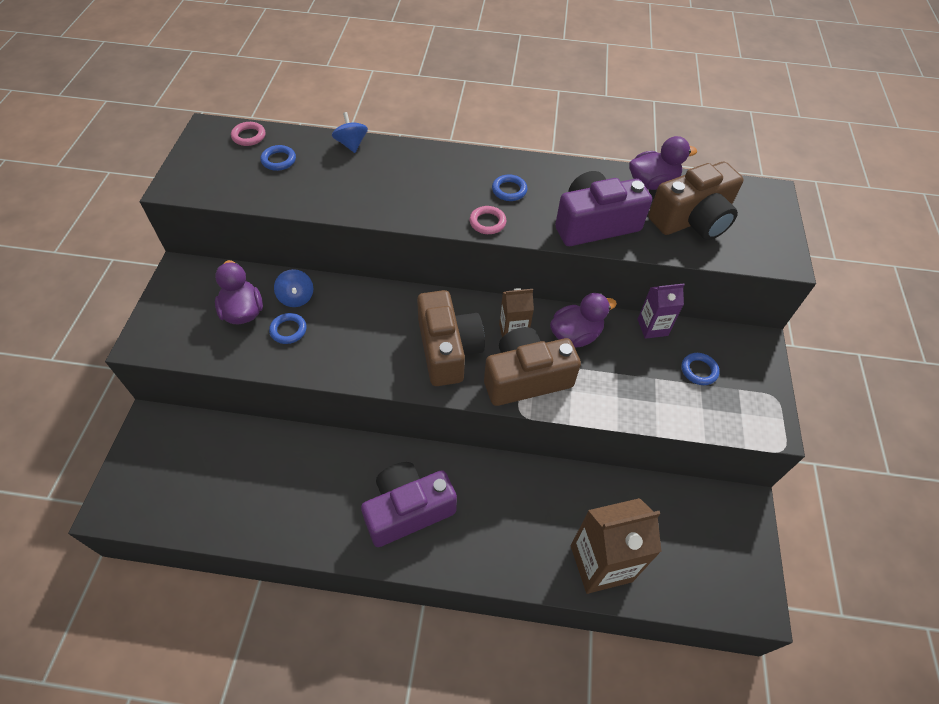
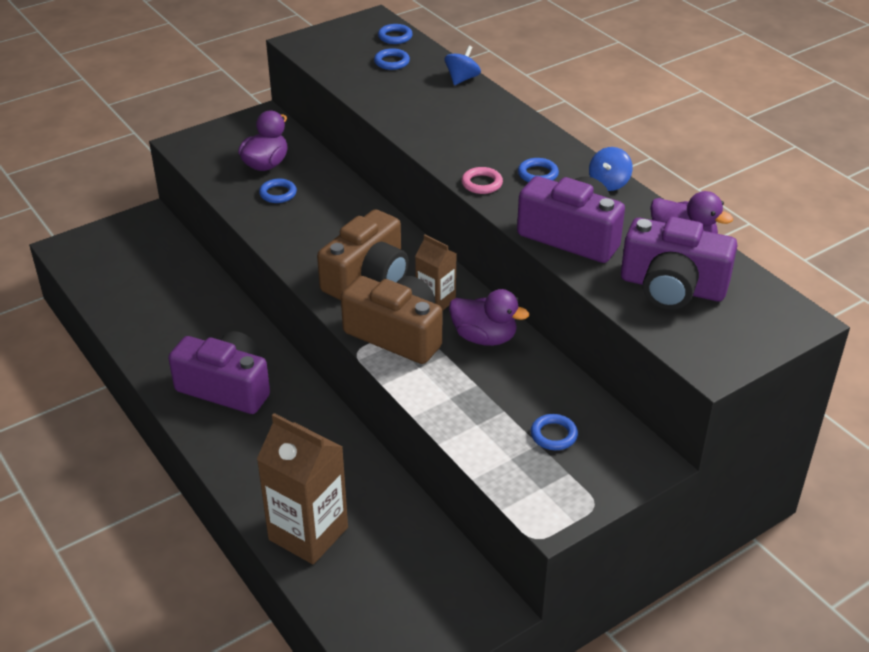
camera: 50 degrees right, 15 degrees down
pink ring [231,122,266,146] -> blue ring [378,24,413,44]
blue spinning top [274,269,313,307] -> blue spinning top moved to [589,147,633,191]
purple carton [637,284,685,339] -> none
brown camera [648,162,744,240] -> purple camera [621,217,737,310]

